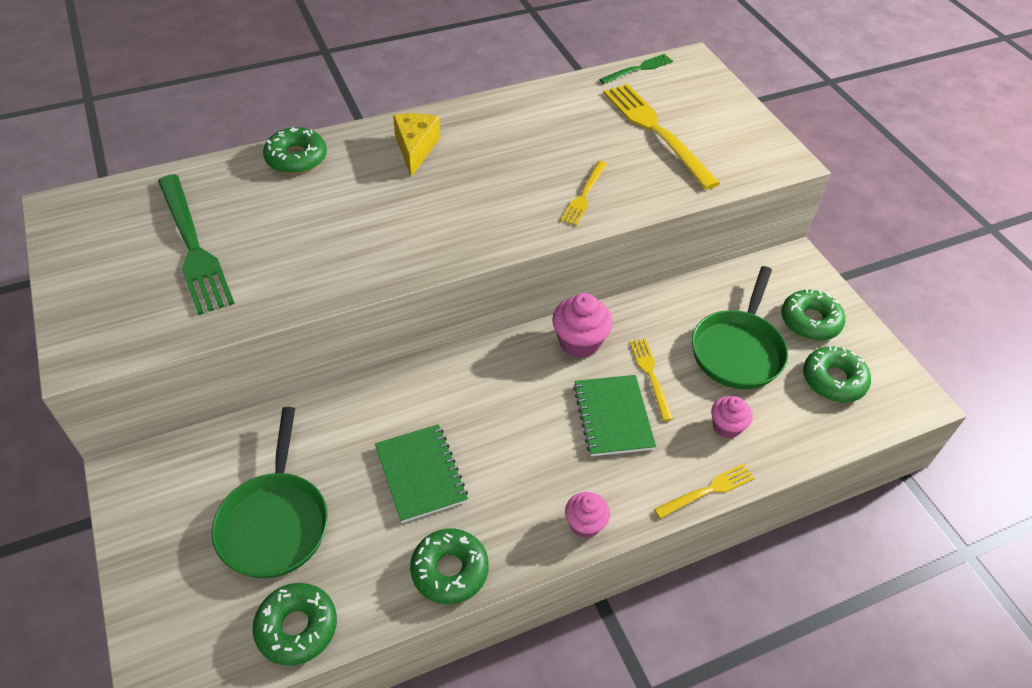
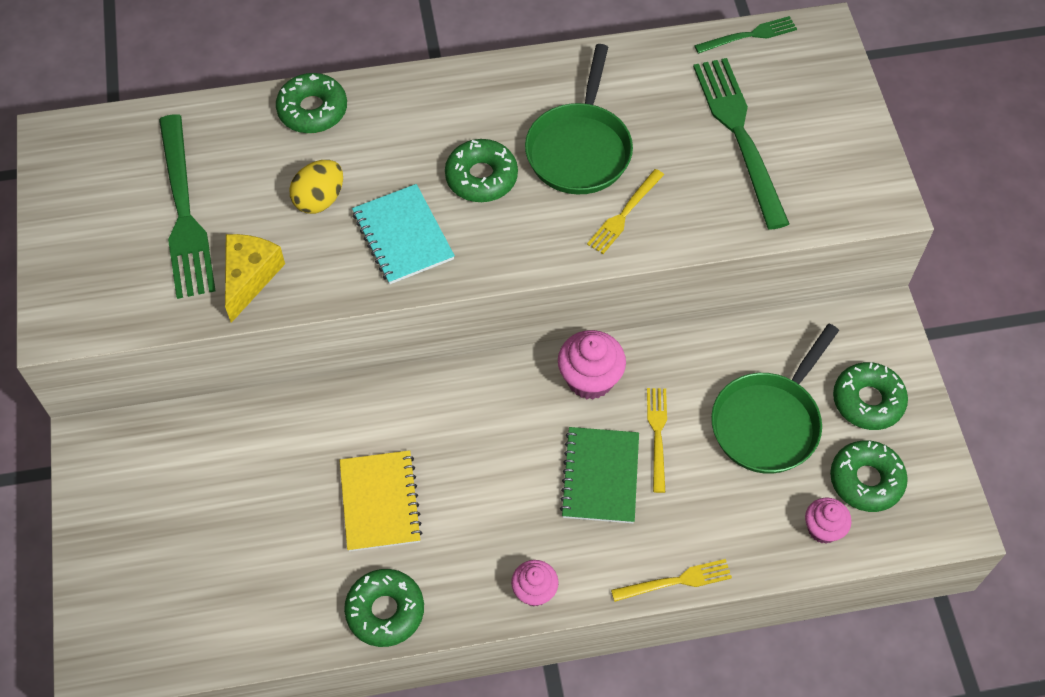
camera: 15 degrees right, 10 degrees up
green pan [212,407,328,578] -> green pan moved to [525,44,633,194]
green donut [253,583,337,666] -> green donut moved to [445,139,518,202]
green notebook [375,424,468,523] -> yellow notebook [339,450,423,552]
yellow cheese [393,113,440,177] -> yellow cheese moved to [225,234,285,323]
yellow fork [603,84,720,190] -> green fork [693,58,789,230]
pink cupcake [711,396,753,439] -> pink cupcake moved to [805,498,851,544]
none -> yellow egg [289,160,343,214]
none -> turquoise notebook [352,184,455,284]

